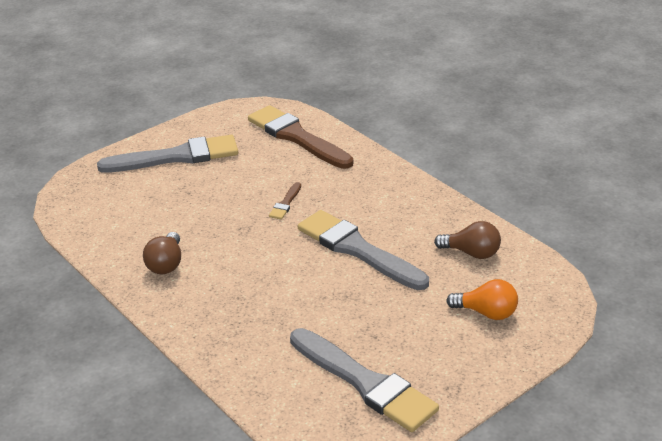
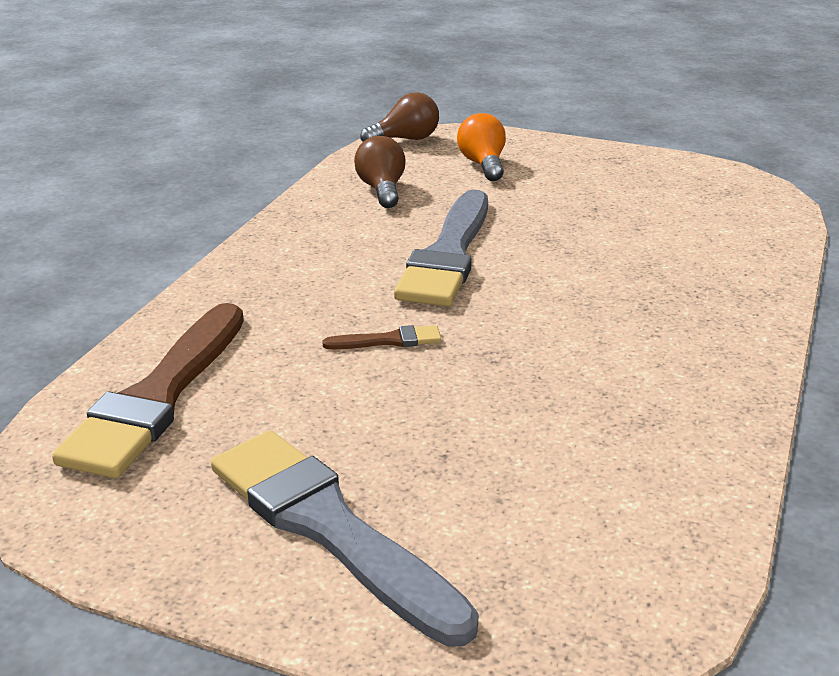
camera: 120 degrees left, 5 degrees down
brown light bulb [143,232,181,274] -> brown light bulb moved to [360,92,439,142]
grey brush [290,328,439,432] -> none

